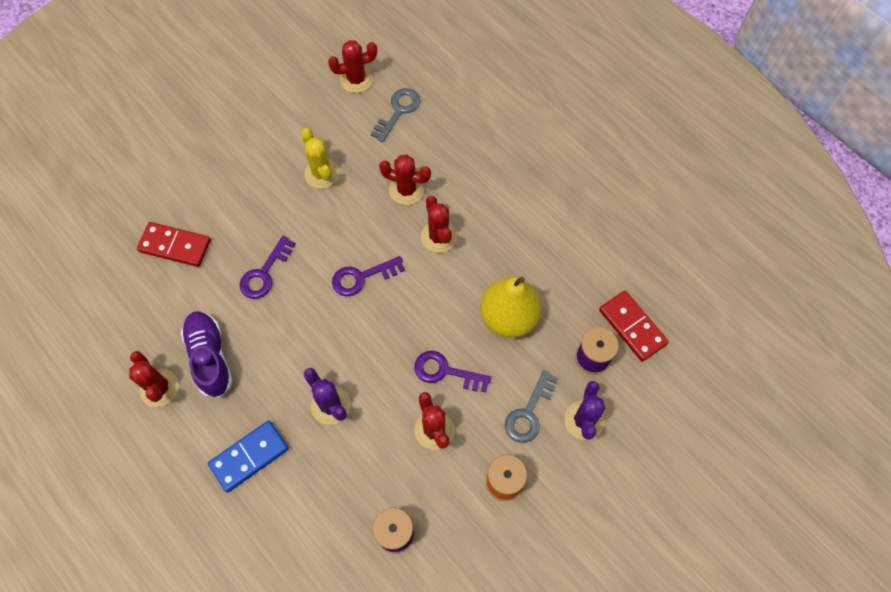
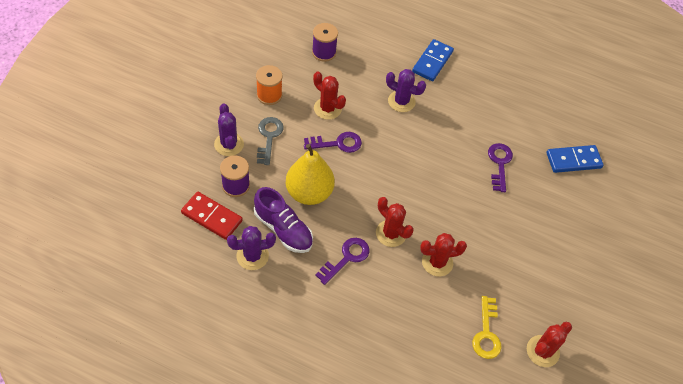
camera: 150 degrees right, 10 degrees down
red cactus [129,351,179,407] -> none
red domino [137,222,211,267] -> blue domino [546,145,604,173]
purple shoe [181,311,233,398] -> purple shoe moved to [254,187,313,253]
yellow cactus [301,128,339,189] -> none
purple key [332,256,405,296] -> purple key moved to [315,238,369,285]
grey key [371,88,420,142] -> yellow key [472,296,501,359]
none -> purple cactus [227,226,276,270]

